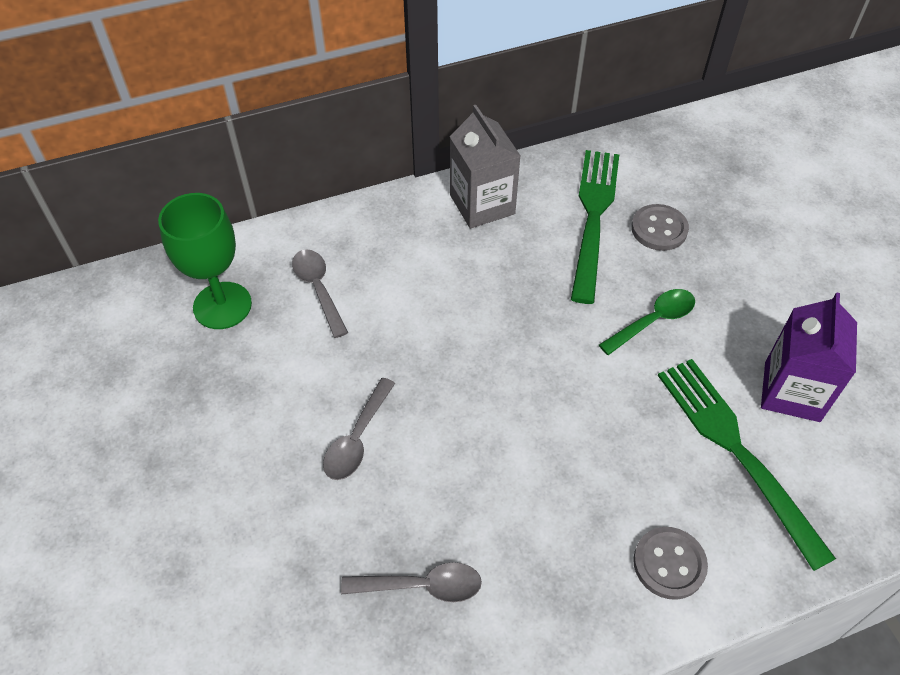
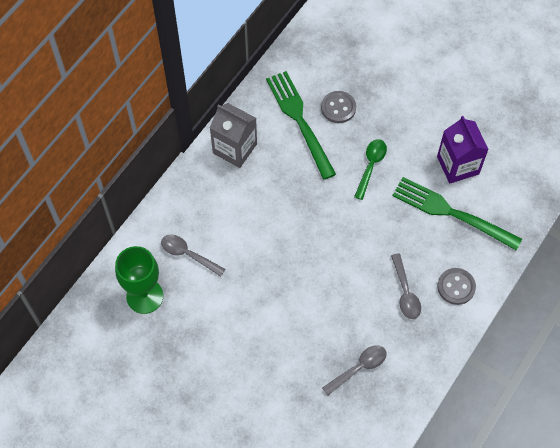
camera: 35 degrees left, 10 degrees up
grey spoon [323,378,395,480] -> grey spoon moved to [391,253,421,319]

